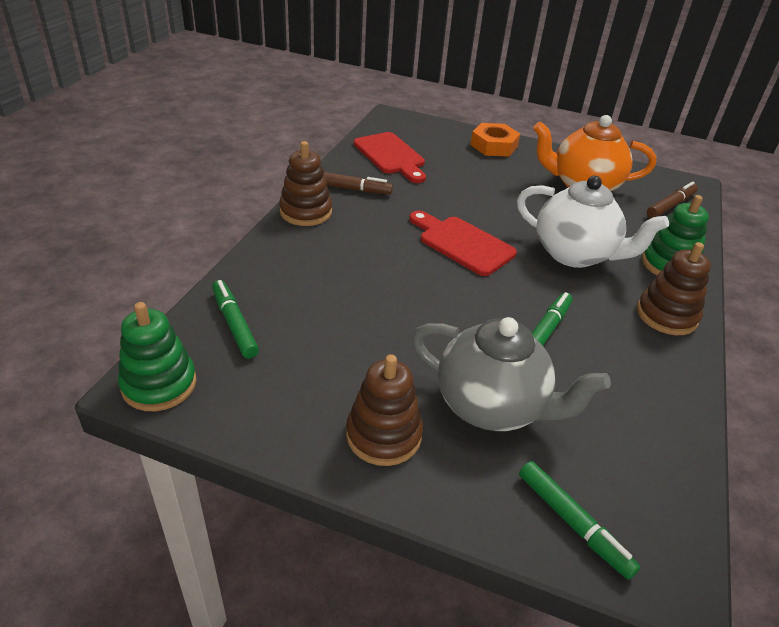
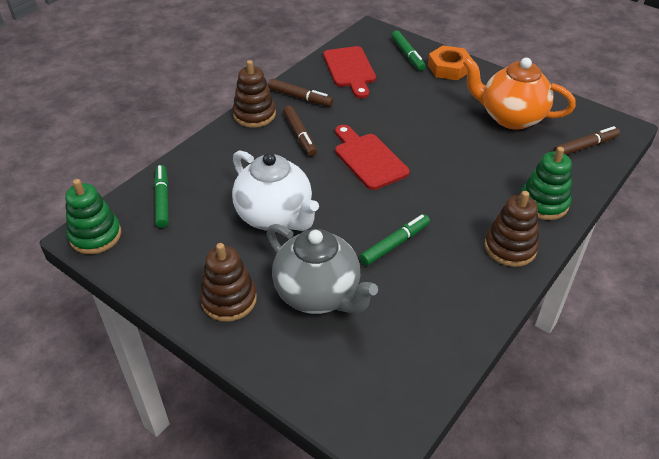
camera: 20 degrees right, 5 degrees up
white teapot [517,176,669,268] -> white teapot moved to [232,150,319,231]
green marker [519,461,640,580] -> green marker moved to [391,31,426,71]
none -> brown marker [283,106,317,156]

